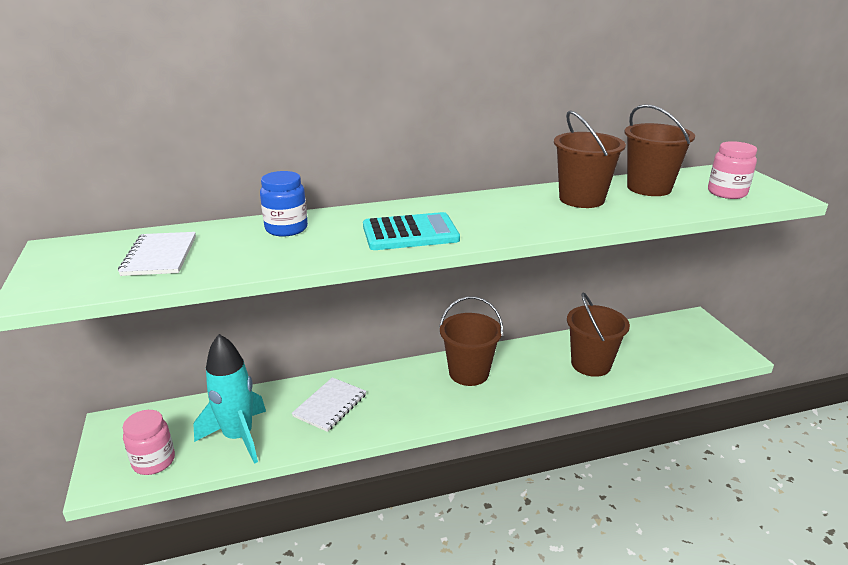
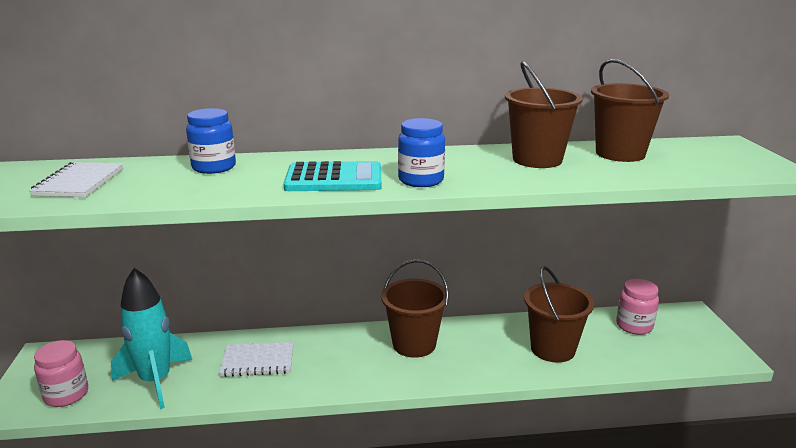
camera: 10 degrees right, 5 degrees down
white notebook [292,377,366,432] -> white notebook turned 45 degrees clockwise [219,342,294,377]
pink jar [708,141,757,199] -> pink jar moved to [616,279,659,335]
none -> blue jar [398,118,445,187]

